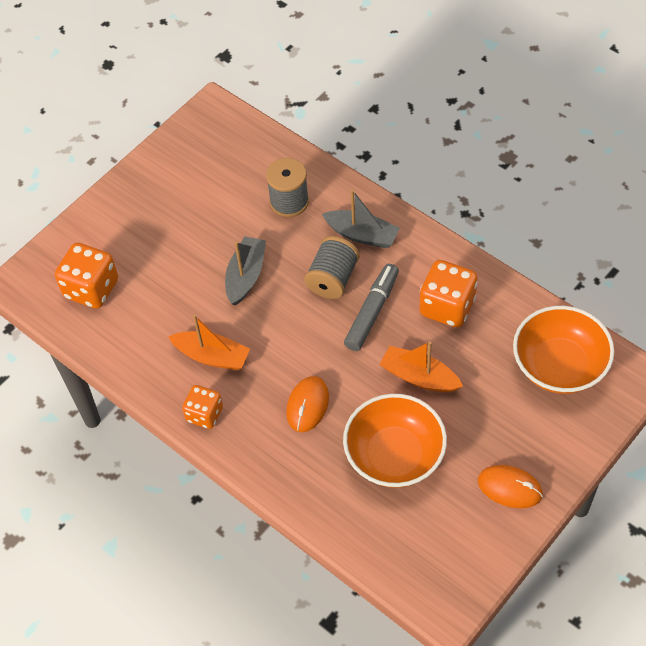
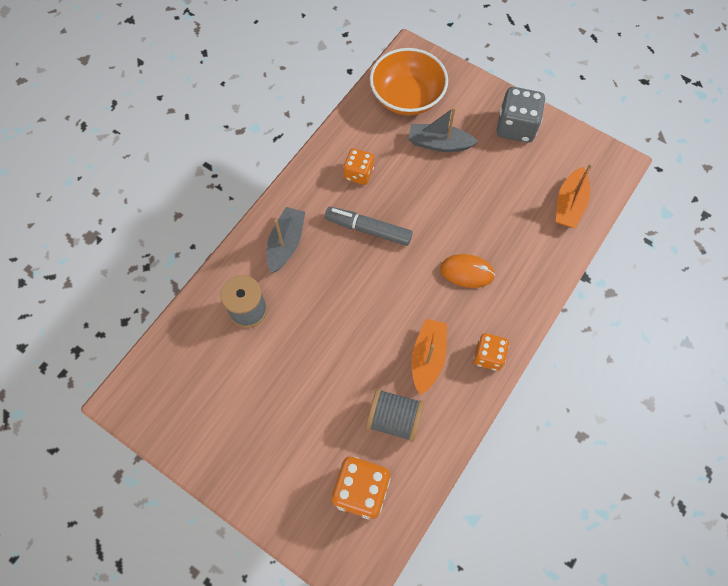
camera: 100 degrees left, 10 degrees up
grey boat [225,236,266,306] -> grey boat moved to [409,107,478,152]
grey spool [304,236,360,299] -> grey spool moved to [366,388,424,442]
orange bowl [343,394,447,488] -> none
orange boat [379,341,463,392] -> orange boat moved to [556,164,592,228]
orange dice [419,260,478,328] -> orange dice [343,148,374,185], size x0.64
orange mouse [478,465,543,508] -> grey dice [497,87,546,142]

